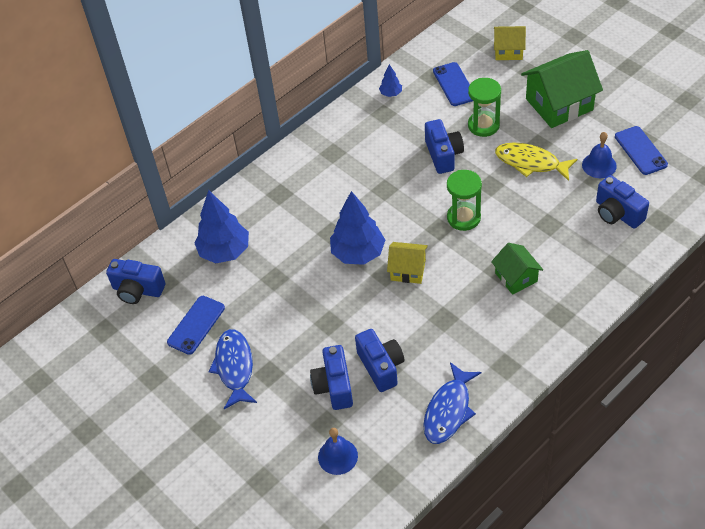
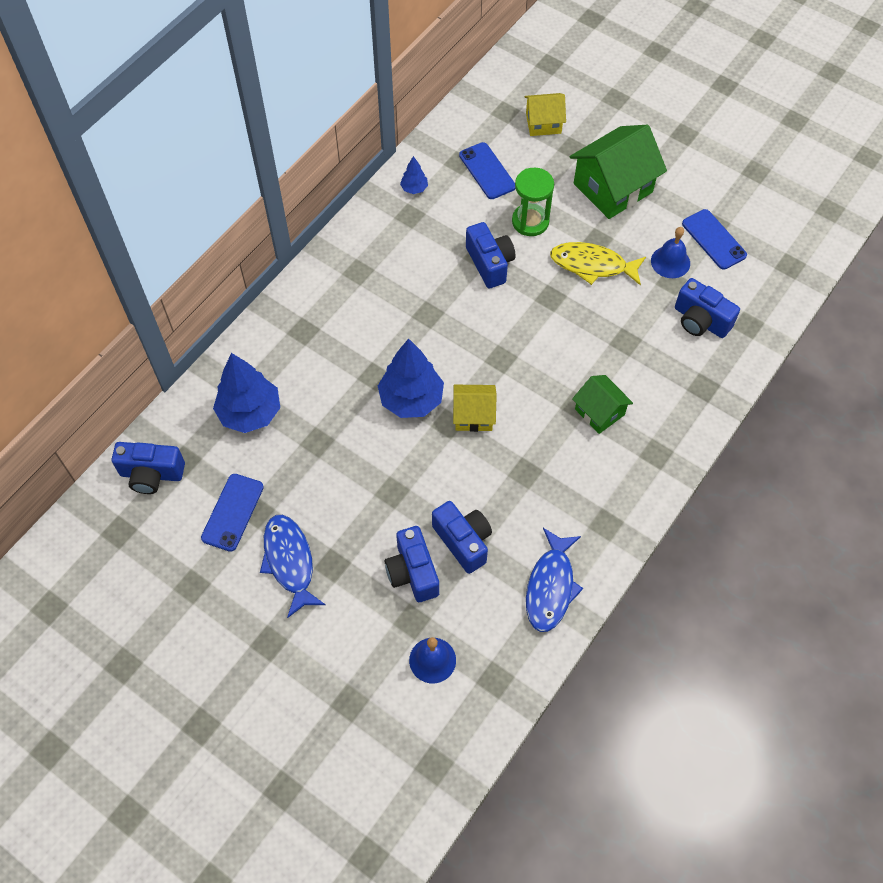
camera: 15 degrees left, 10 degrees up
green hourglass [447,170,482,231] -> none

